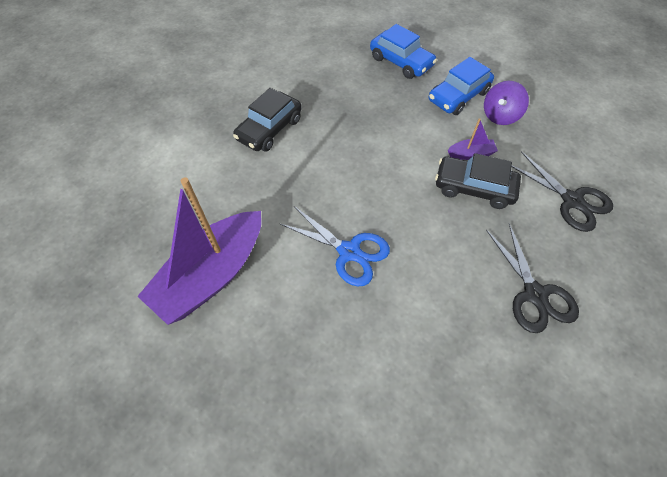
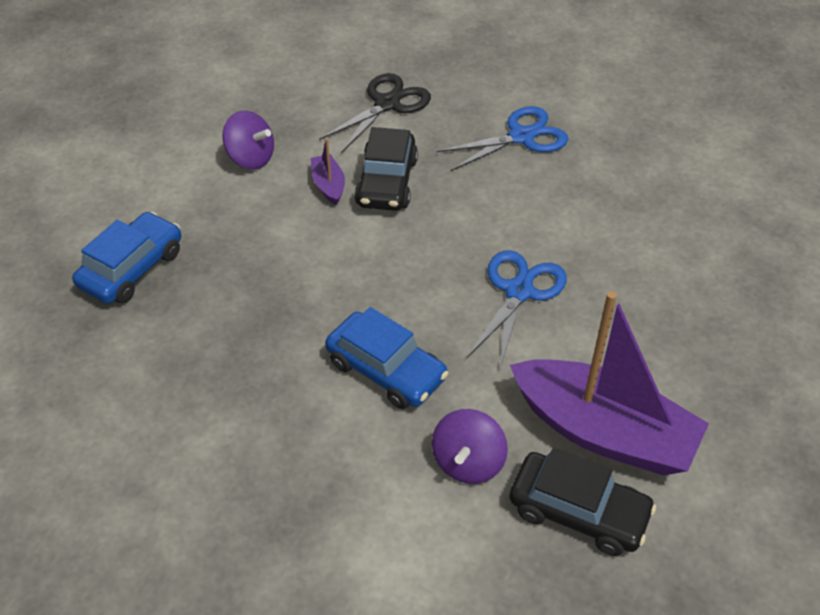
camera: 100 degrees left, 10 degrees down
black car [233,88,302,152] -> black car moved to [509,448,656,556]
blue car [429,57,494,115] -> blue car moved to [325,307,449,409]
black scissors [486,223,579,333] -> blue scissors [436,106,568,171]
none -> purple spinning top [432,409,508,484]

